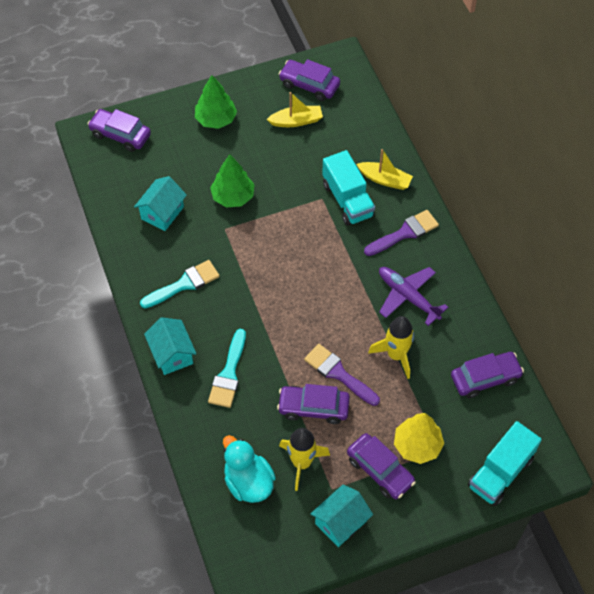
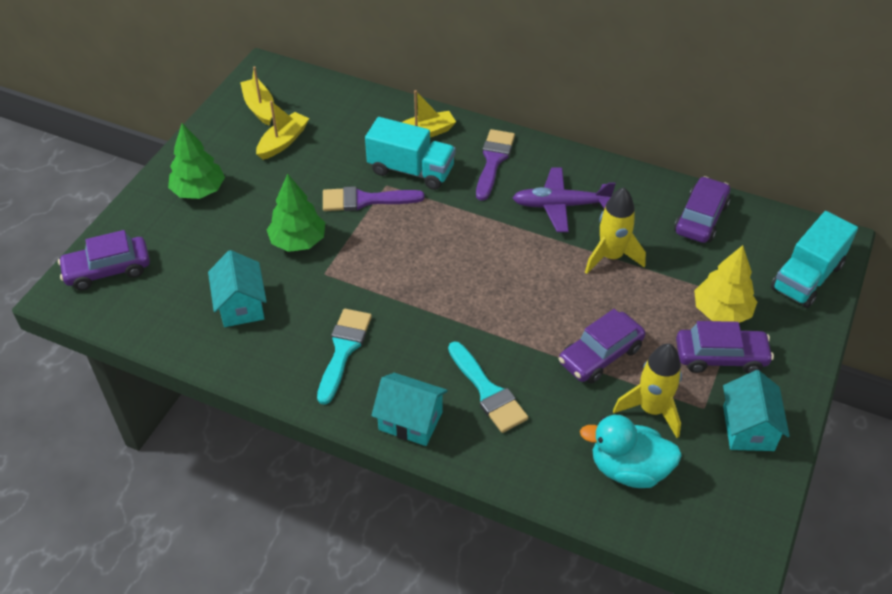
camera: 45 degrees left, 10 degrees down
purple car [279,59,340,101] -> yellow boat [240,66,274,126]
purple brush [304,344,380,406] -> purple brush moved to [323,186,425,211]
turquoise truck [468,421,542,506] -> turquoise truck turned 45 degrees clockwise [771,211,858,308]

